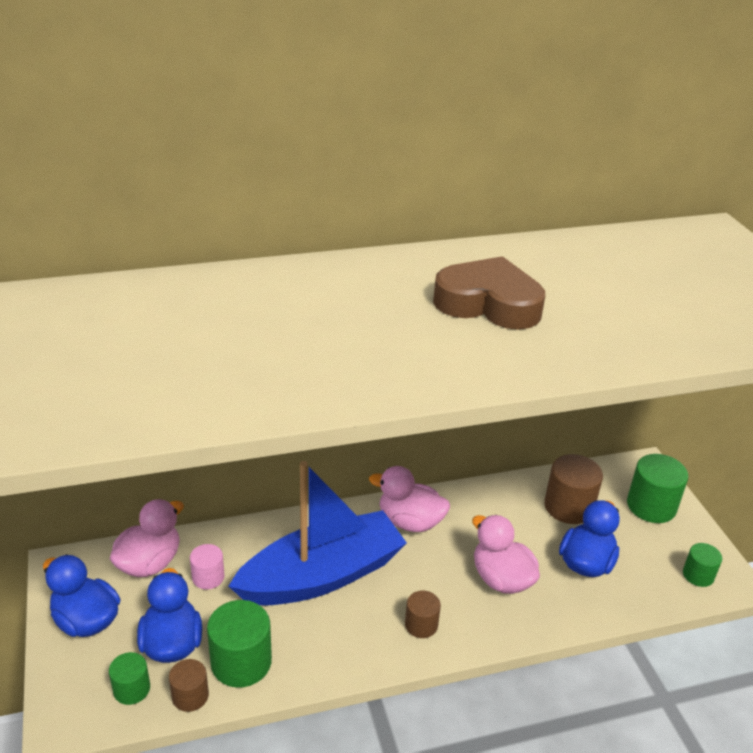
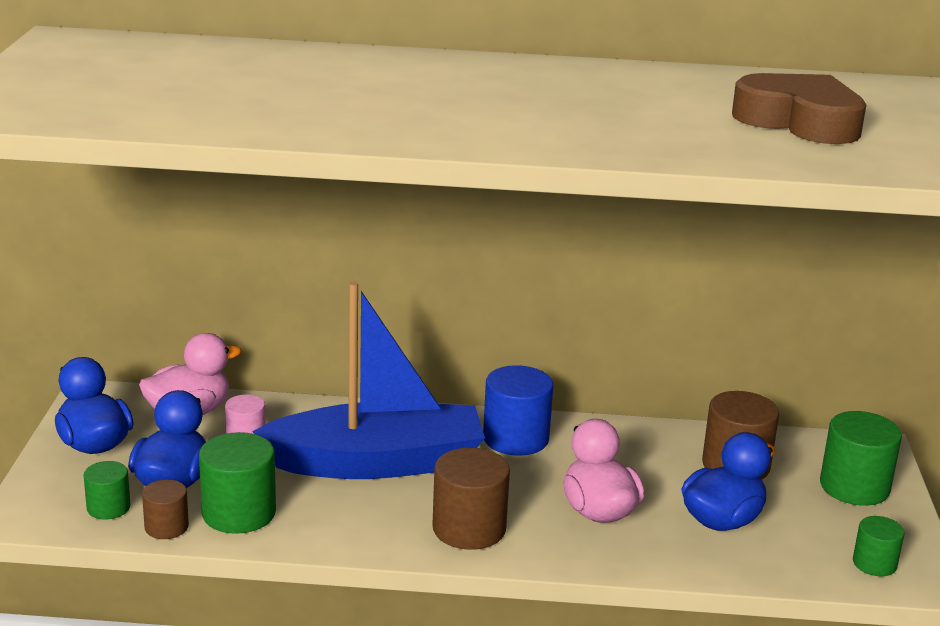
camera: 20 degrees right, 10 degrees down
pink duck [369,466,450,532] -> blue cylinder [483,365,553,456]
brown cylinder [405,590,441,638] -> brown cylinder [432,448,510,550], size x1.72
brown heart [433,256,545,330] -> brown heart moved to [732,73,866,144]

